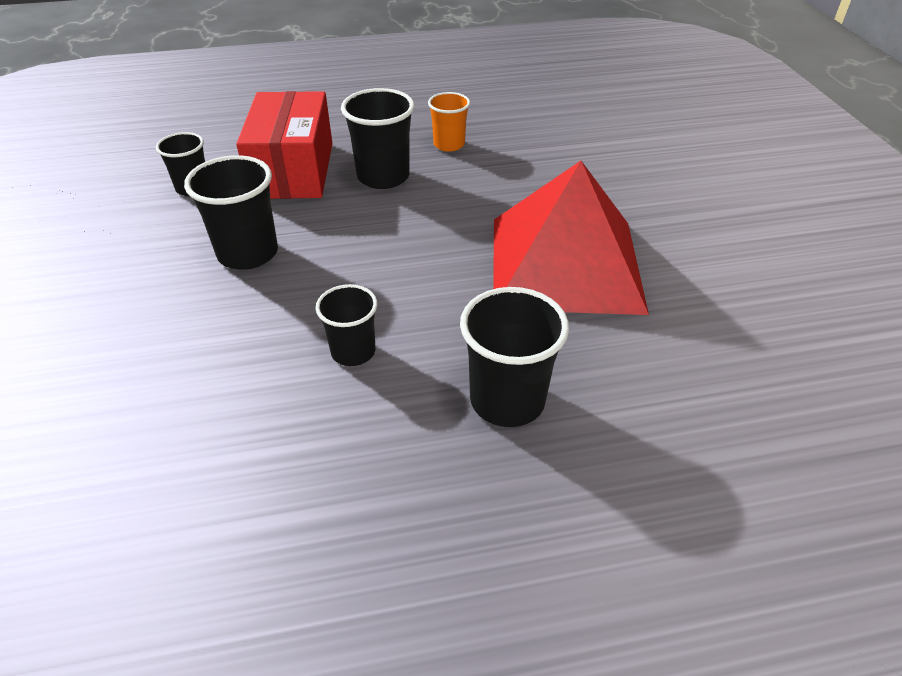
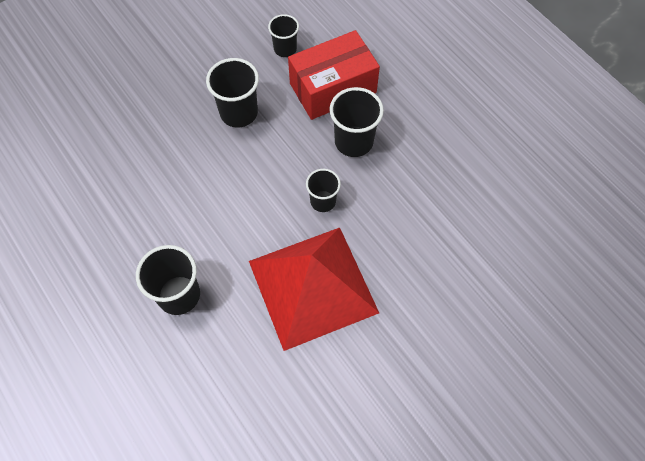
camera: 65 degrees right, 20 degrees up
black cup [316,284,377,366] -> black cup moved to [306,169,341,212]
orange cup [428,92,470,152] -> none

